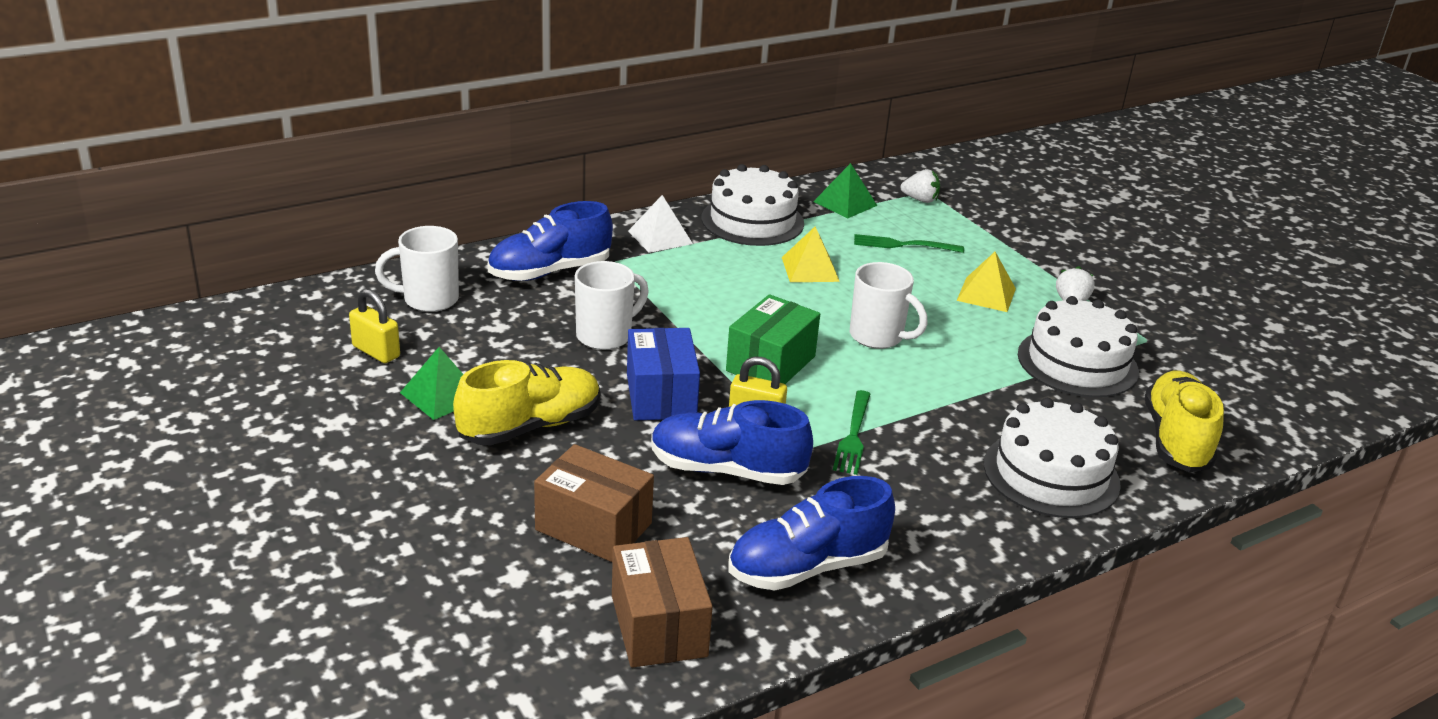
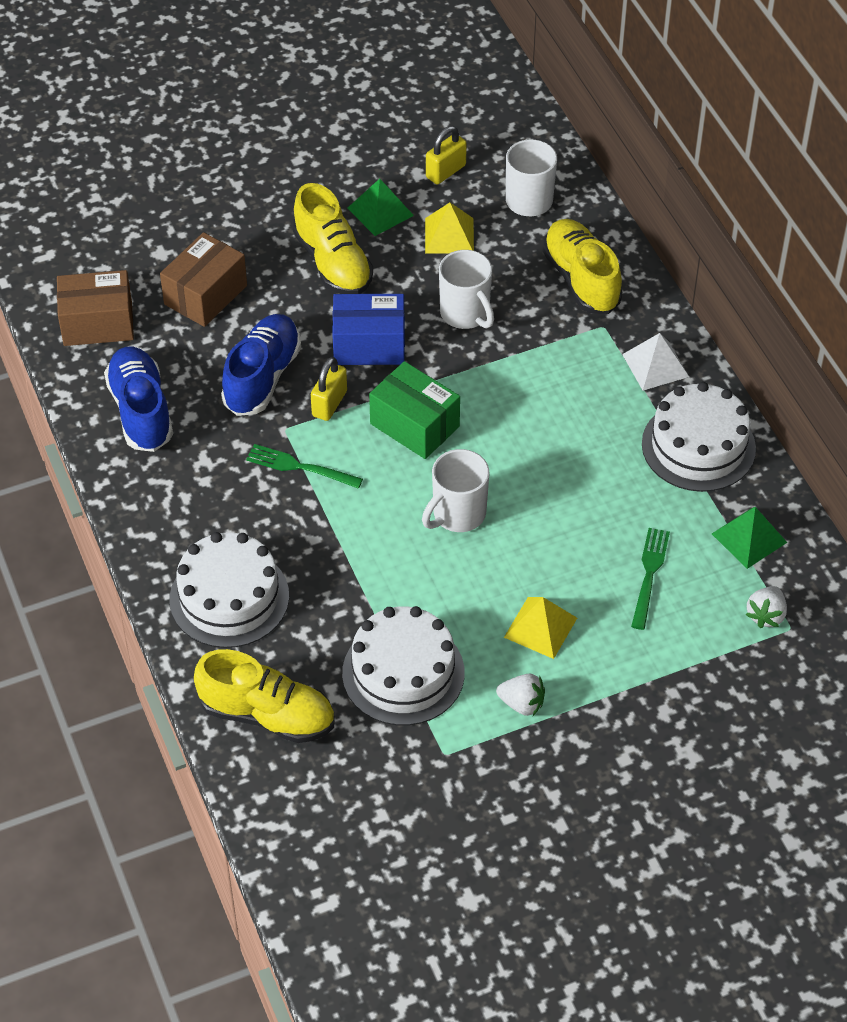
camera: 100 degrees right, 20 degrees up
blue shoe [487,201,613,281] -> yellow shoe [542,219,623,314]
yellow pyramid [782,227,840,282] -> yellow pyramid moved to [425,203,474,253]

